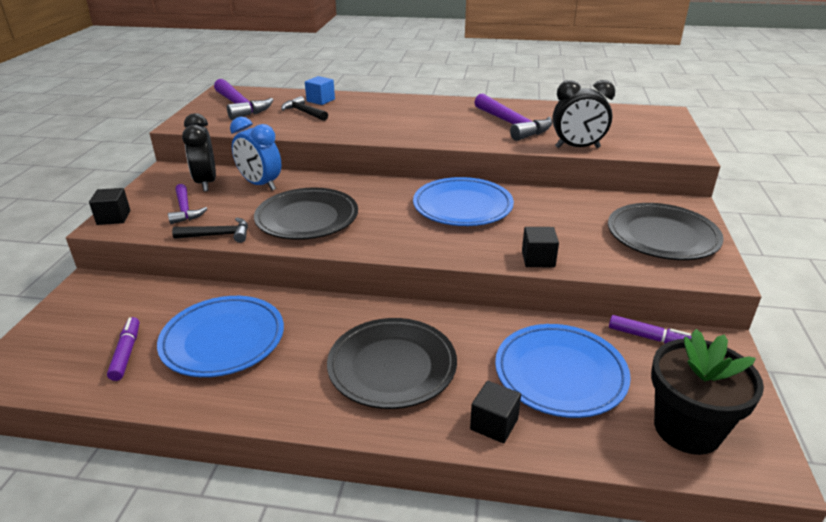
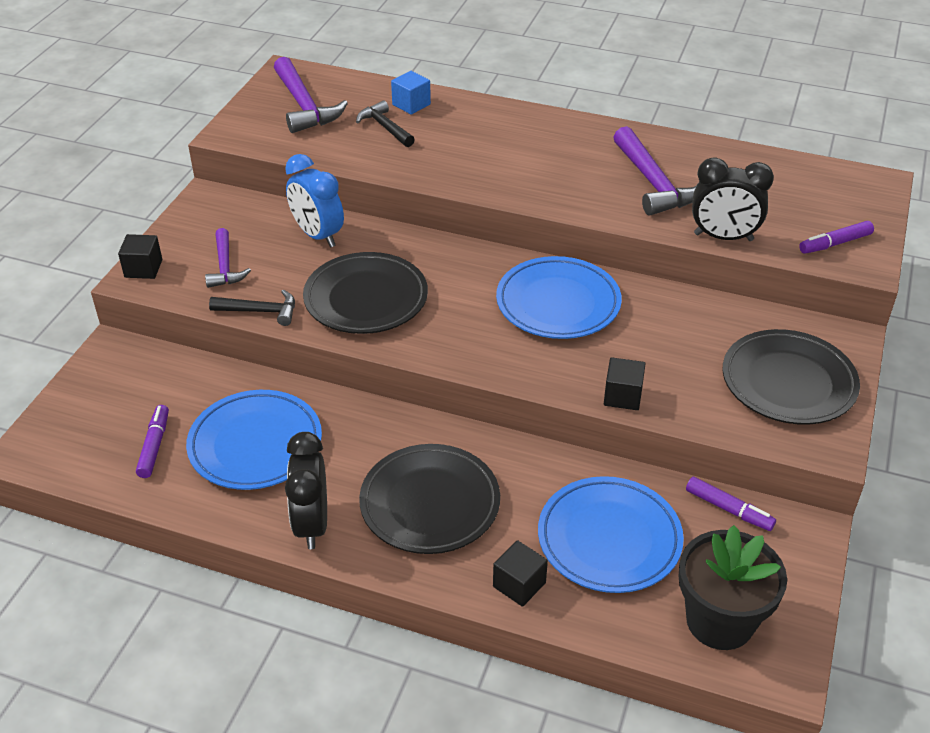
camera: 10 degrees right, 10 degrees up
black clock [182,113,216,192] -> black clock moved to [285,432,327,549]
none -> purple marker [799,221,874,254]

